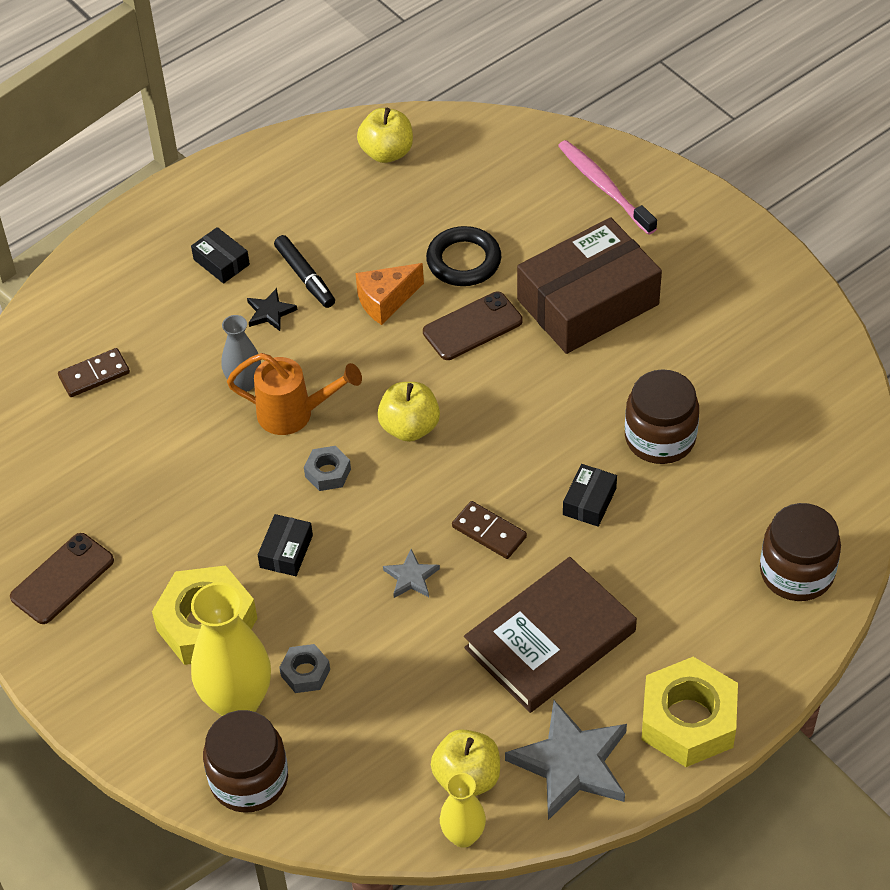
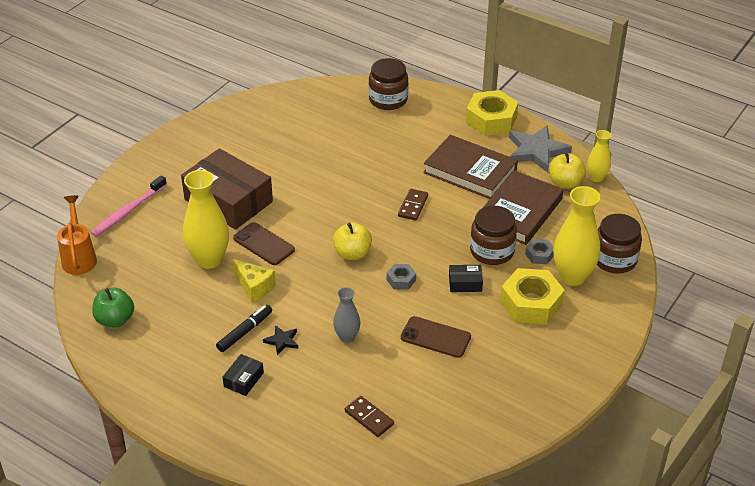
camera: 110 degrees left, 10 degrees down
brown phone [10,533,114,624] -> brown phone moved to [401,316,471,358]
orange watering can [227,353,362,435] -> orange watering can moved to [57,195,97,275]
orange cheese [356,263,424,325] -> yellow cheese [233,259,276,303]
yellow apple [357,108,413,163] -> green apple [92,287,134,328]
grey star [383,549,440,598] -> none
black ring [426,226,501,286] -> yellow vase [183,170,229,269]
black box [563,464,617,527] -> none
brown jar [625,369,699,464] -> brown jar moved to [470,206,517,265]
none -> brown book [483,170,563,245]

